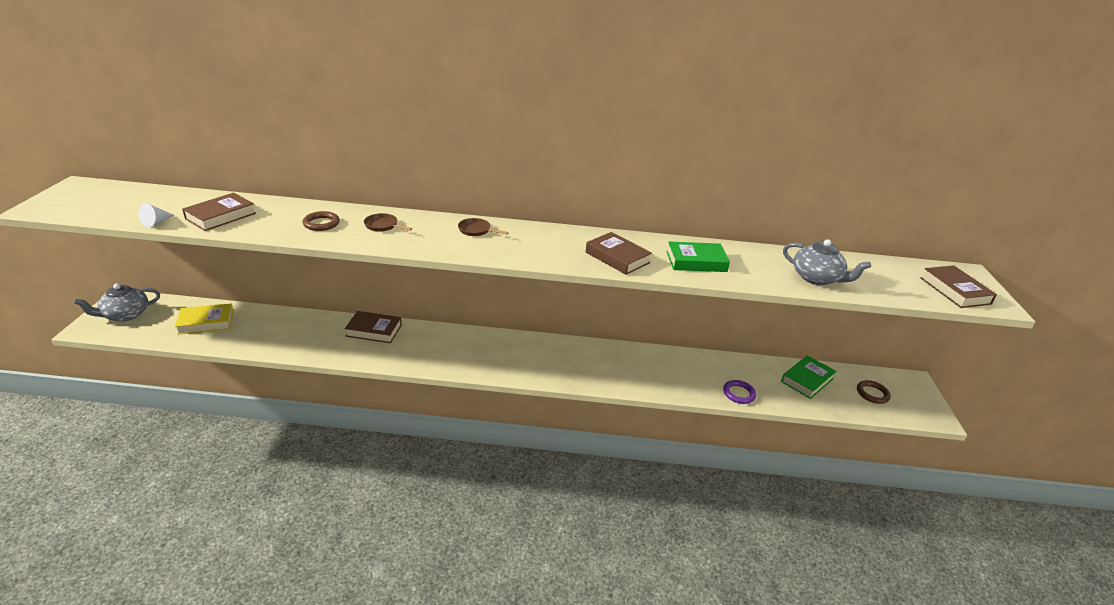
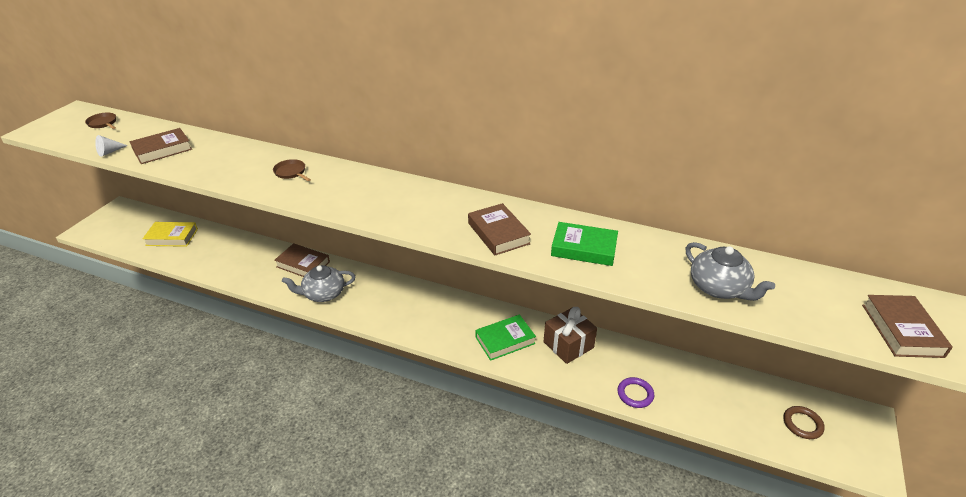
camera: 20 degrees right, 5 degrees up
grey teapot [74,284,160,322] -> grey teapot moved to [282,265,356,302]
brown ring [302,211,340,231] -> none
brown pan [458,218,509,236] -> brown pan moved to [85,113,116,129]
green book [781,355,837,399] -> green book moved to [475,314,536,361]
none -> brown gift [544,307,597,364]

